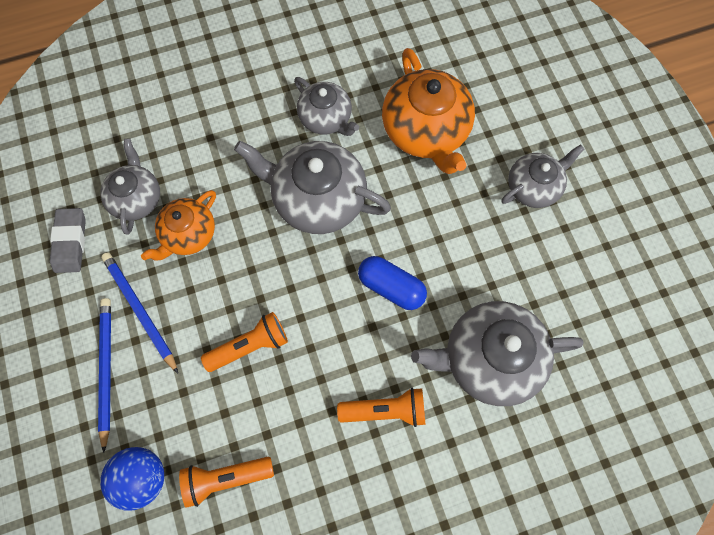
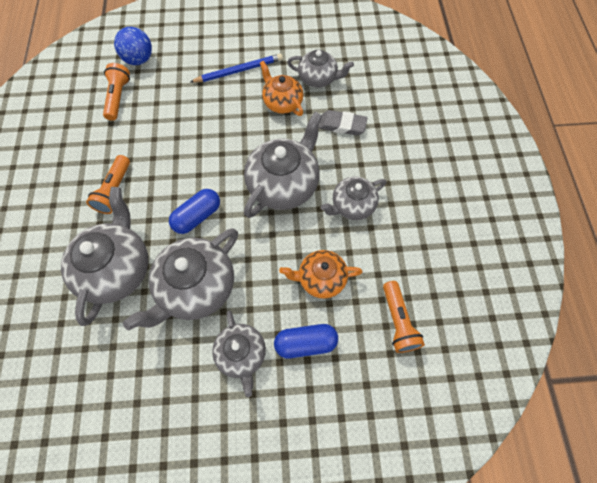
camera: 105 degrees right, 5 degrees down
grey eraser [50,208,86,273] -> grey eraser moved to [319,110,368,136]
blue pencil [98,298,111,453] -> none
orange flashlight [201,312,288,372] -> orange flashlight moved to [383,281,425,353]
orange teapot [382,48,475,174] -> orange teapot [279,250,362,299], size x0.61
none -> grey teapot [123,228,238,330]
none -> blue capsule [274,324,338,358]

